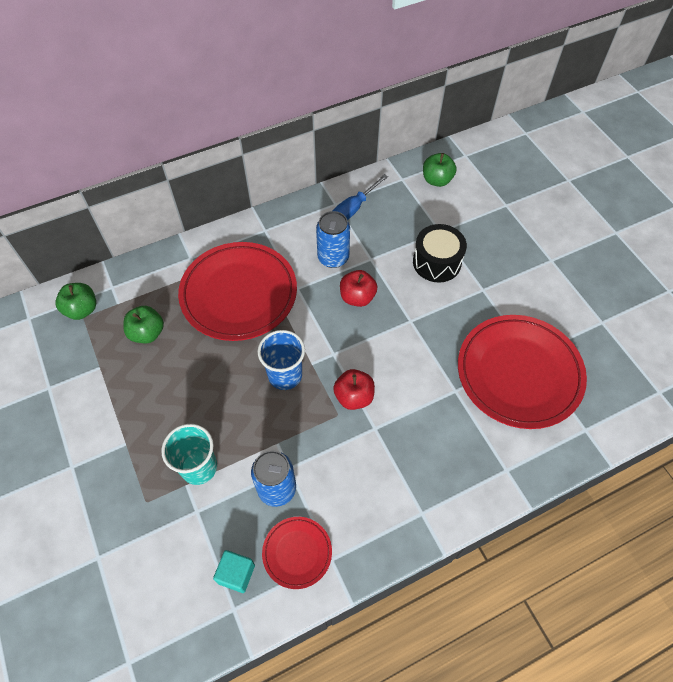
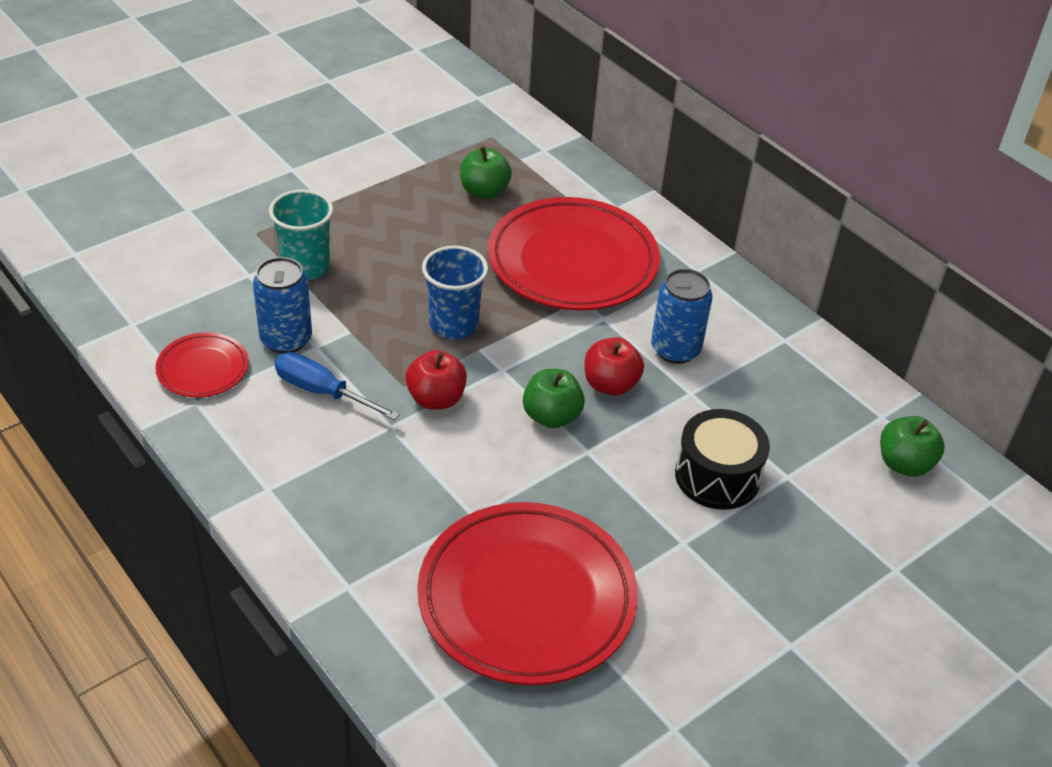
camera: 75 degrees right, 15 degrees down
green apple [56,283,96,320] -> green apple moved to [523,369,585,428]
turquoise cube [213,550,255,593] -> none
blue screwdriver [333,174,388,220] -> blue screwdriver moved to [275,352,400,420]

